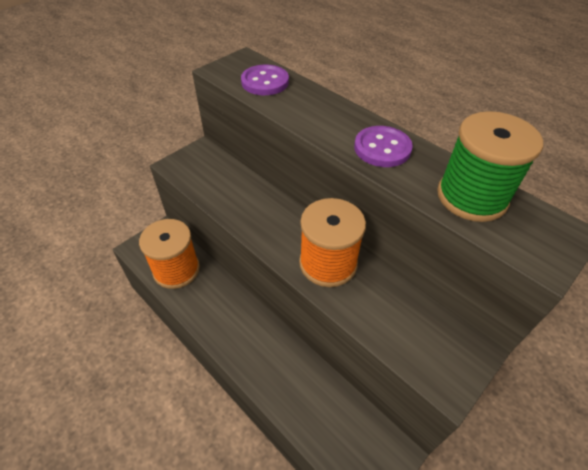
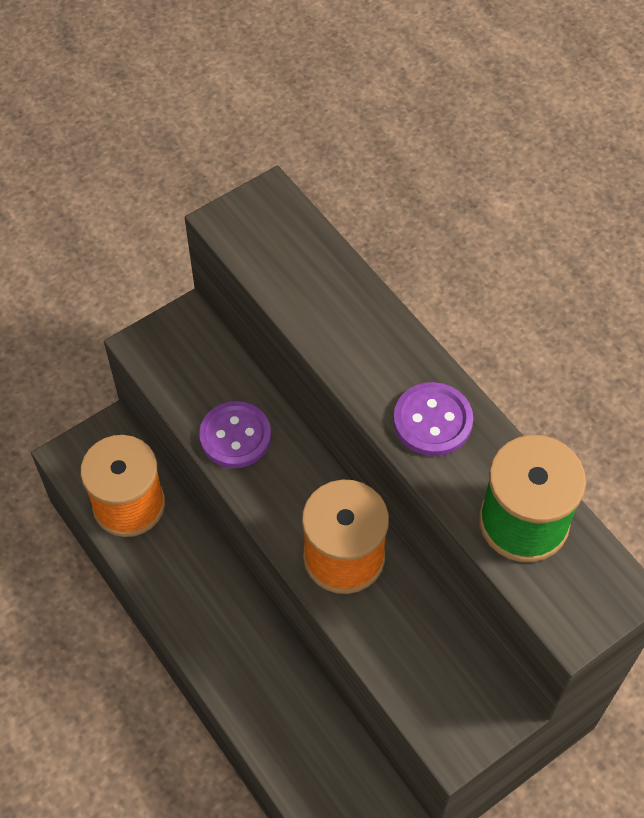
camera: 10 degrees right, 10 degrees up
purple button [241,65,289,95] -> purple button moved to [199,401,271,468]

